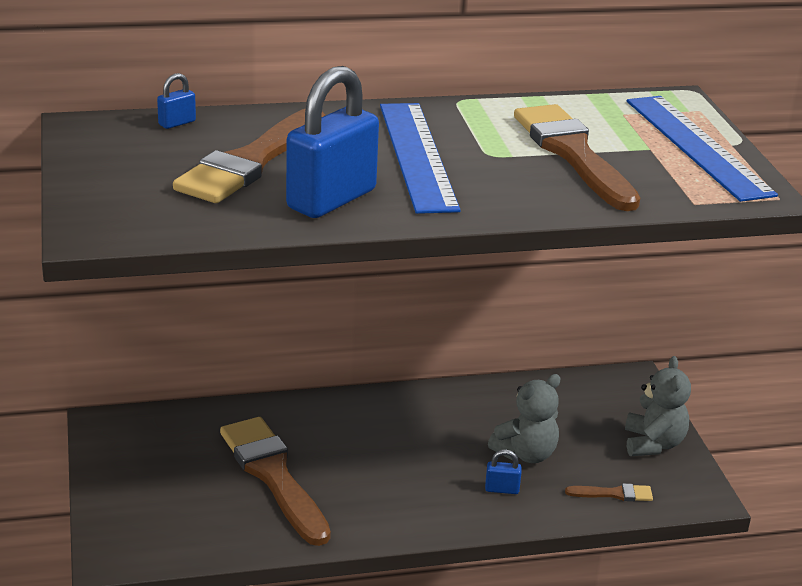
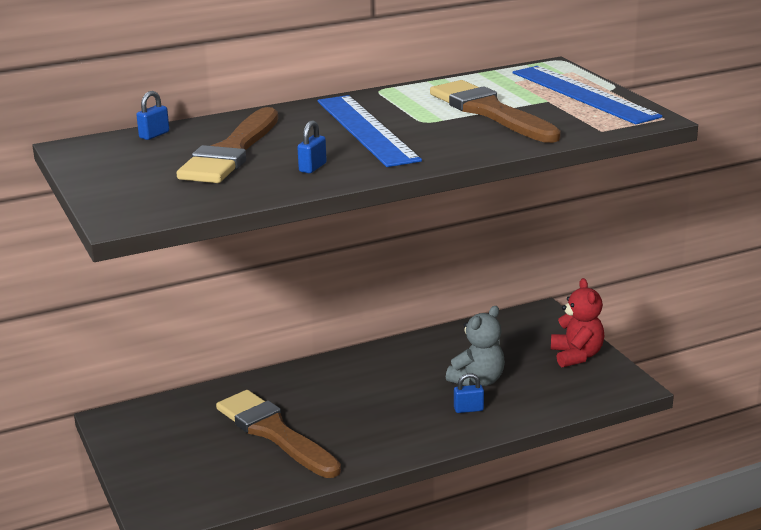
camera: 10 degrees left, 5 degrees down
blue padlock [286,66,379,218] -> blue padlock [297,120,327,173], size x0.41
brown brush [565,483,653,501] -> none
grey teddy bear [625,356,691,456] -> red teddy bear [551,278,604,368]

